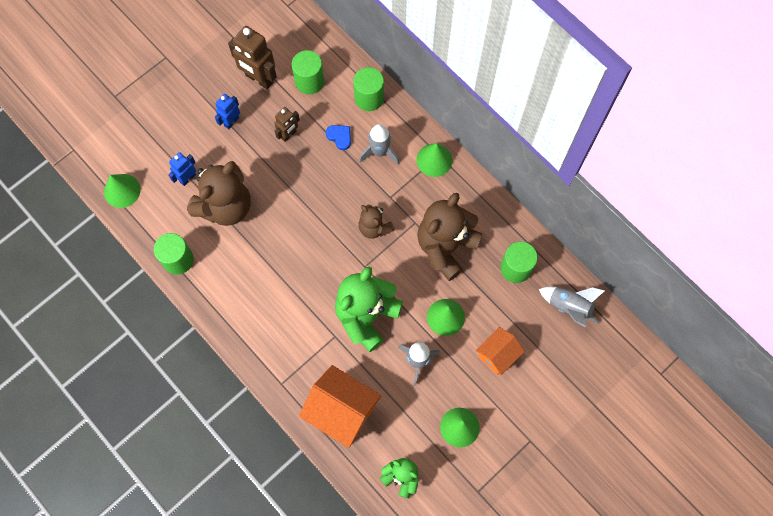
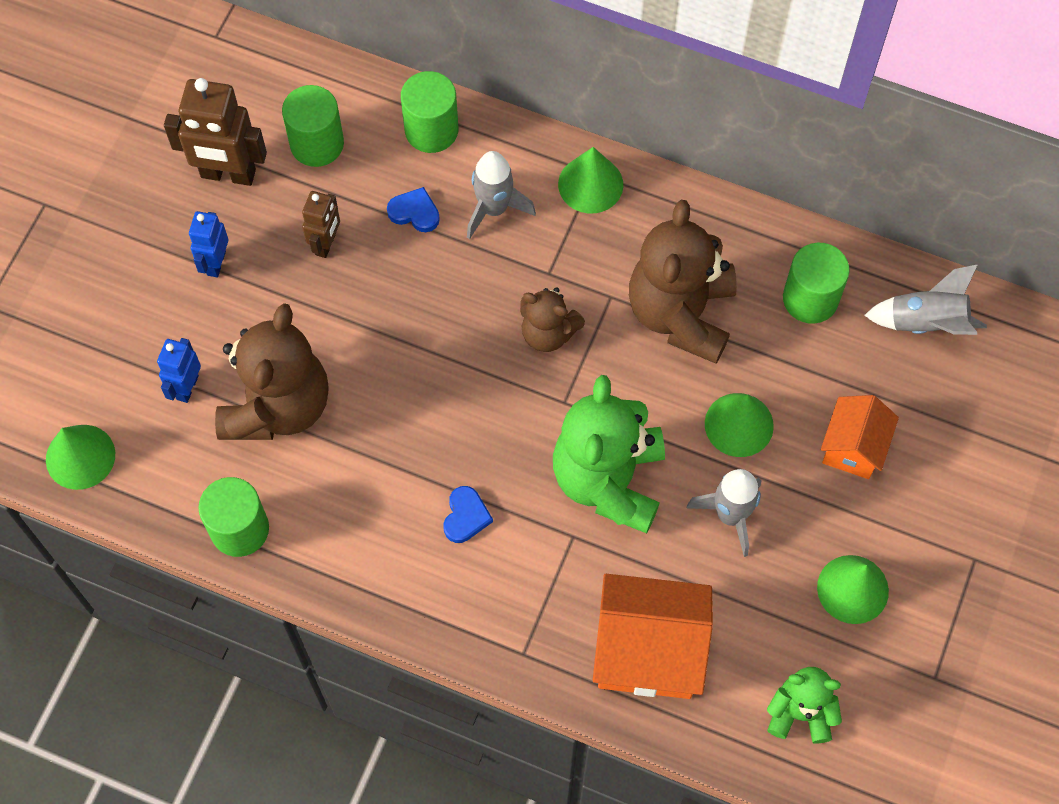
camera: 25 degrees left, 5 degrees down
none -> blue heart [444,486,493,543]

